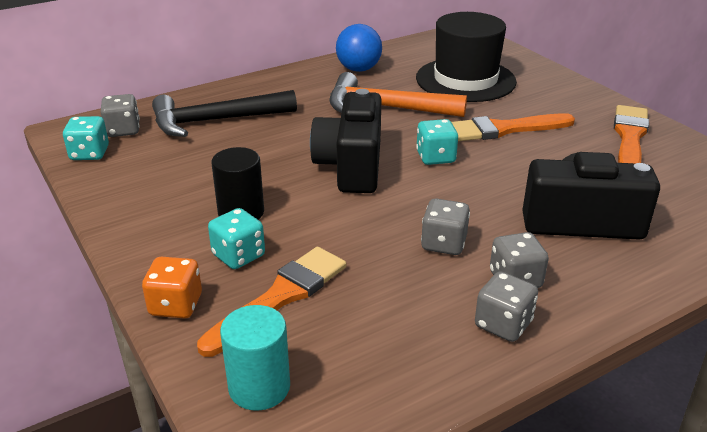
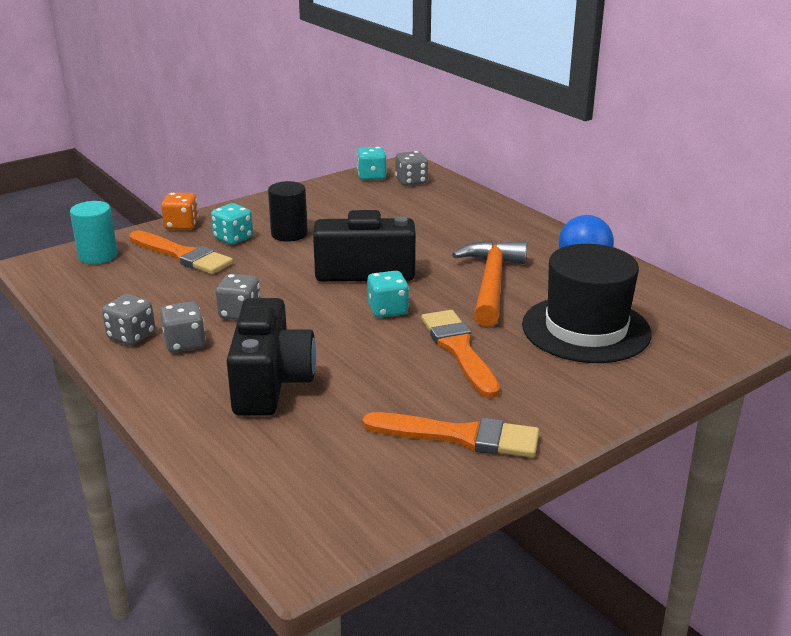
camera: 85 degrees right, 5 degrees down
black hammer [152,90,297,137] -> none

